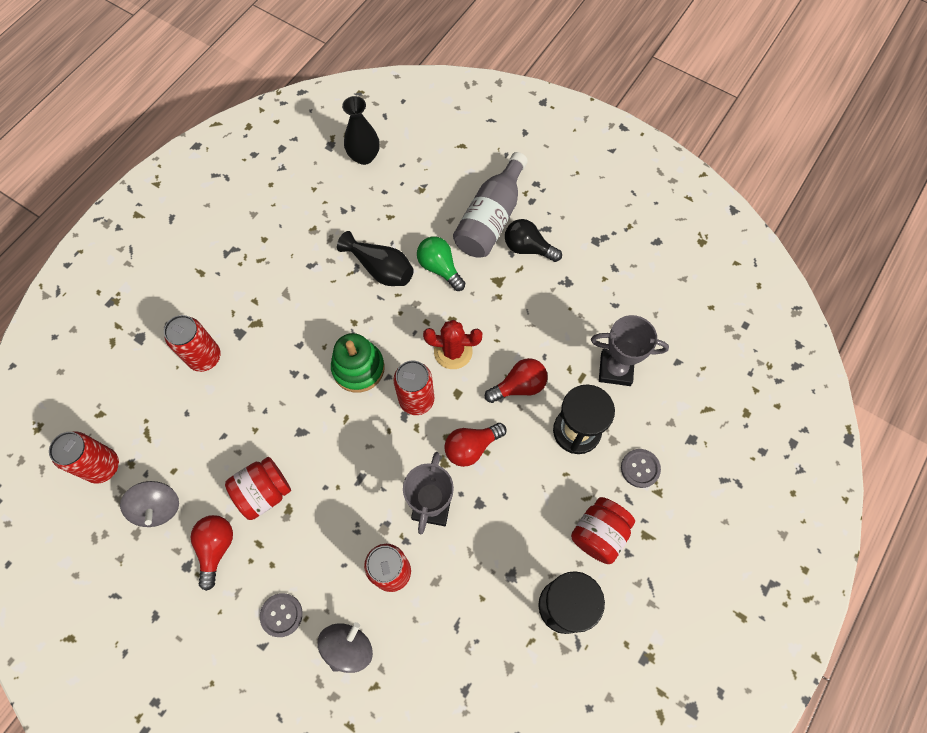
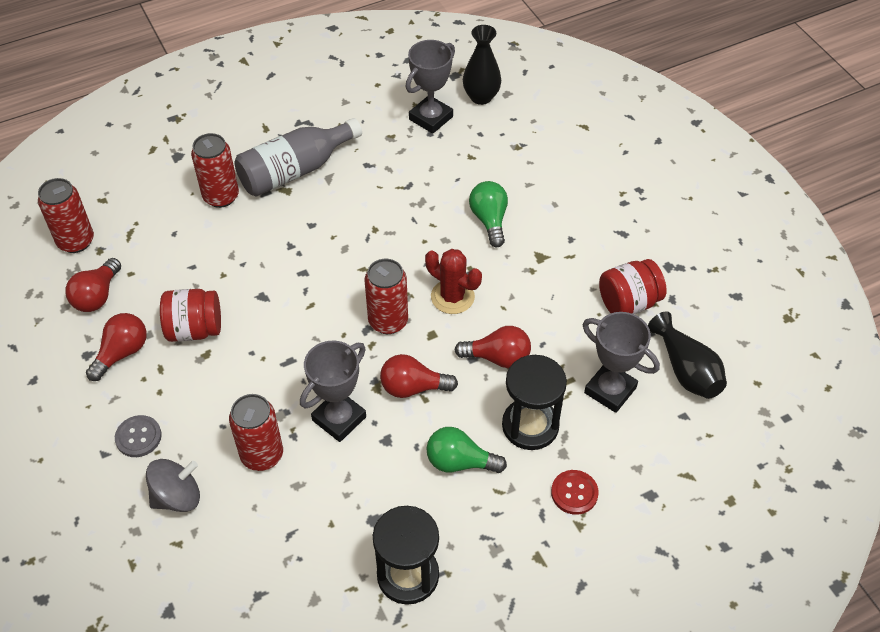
camera: 30 degrees right, 15 degrees down
grey spinning top [120,481,179,527] -> red light bulb [65,258,121,312]
green stacking toy [331,333,385,392] -> none
black vase [337,231,414,286] -> black vase moved to [648,311,727,399]
grey bottle [453,152,528,258] -> grey bottle moved to [235,118,362,197]
black light bulb [505,219,562,262] -> none
red jar [571,497,635,564] -> red jar moved to [599,259,667,314]
grey button [621,449,661,488] -> red button [551,470,599,515]
none -> grey trophy [406,40,455,134]
none -> green light bulb [426,427,507,473]

